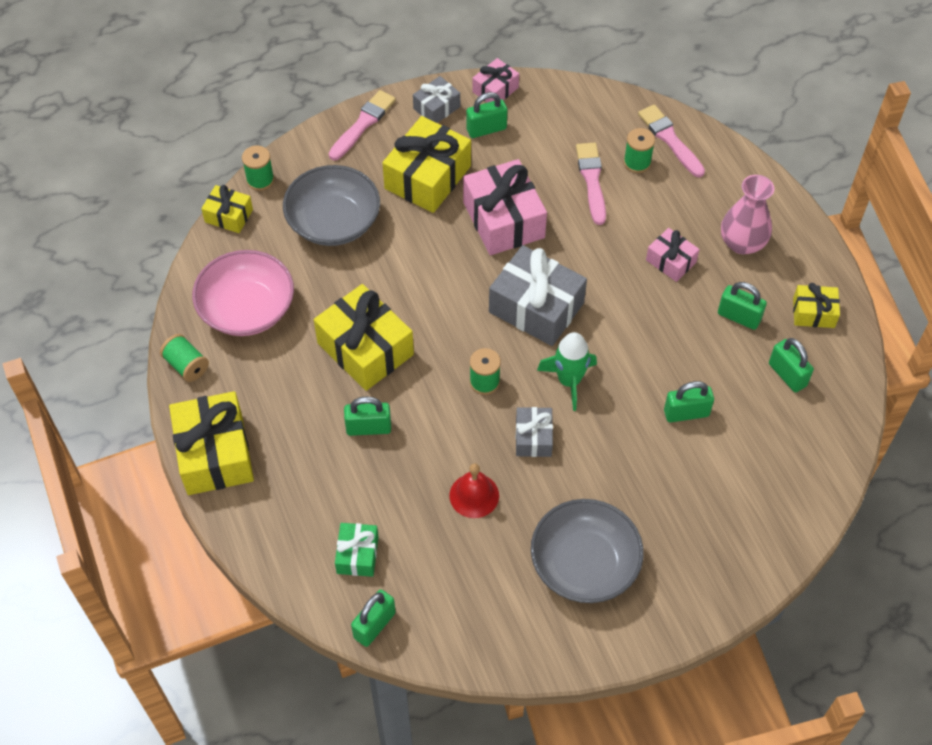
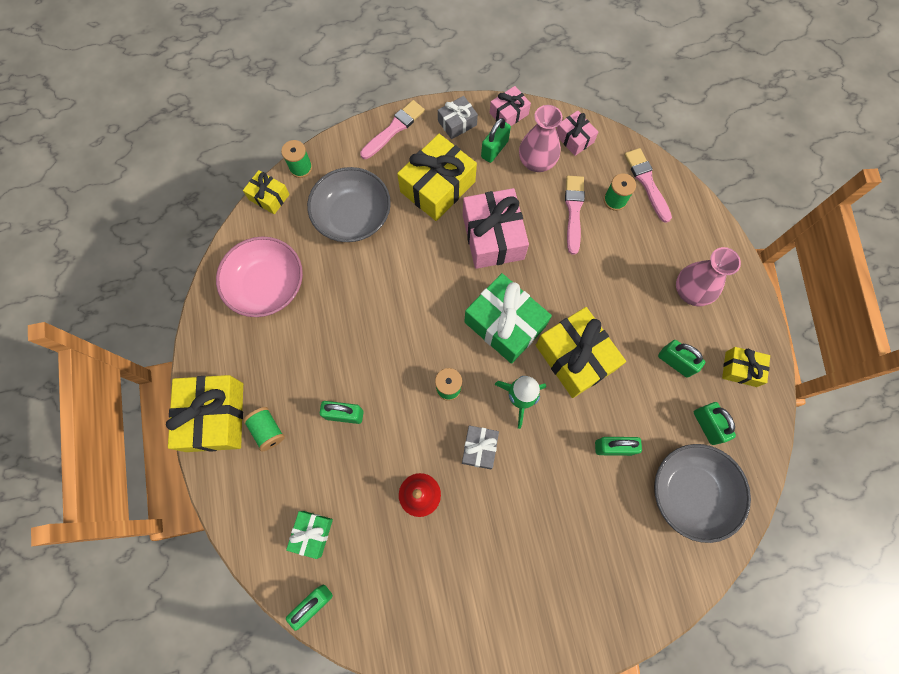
camera: 10 degrees right, 15 degrees up
green spool [160,334,209,382] -> green spool moved to [243,407,285,451]
yellow gift [314,284,414,391] -> yellow gift moved to [536,307,626,398]
green padlock [466,92,507,138] -> green padlock turned 45 degrees counterclockwise [481,118,511,163]
grey gift [489,245,587,346] -> green gift [464,273,552,364]
grey bowl [531,499,644,603] -> grey bowl moved to [654,444,751,543]
pink gift [646,228,700,282] -> pink gift moved to [556,111,598,156]
none -> pink vase [519,105,562,172]

